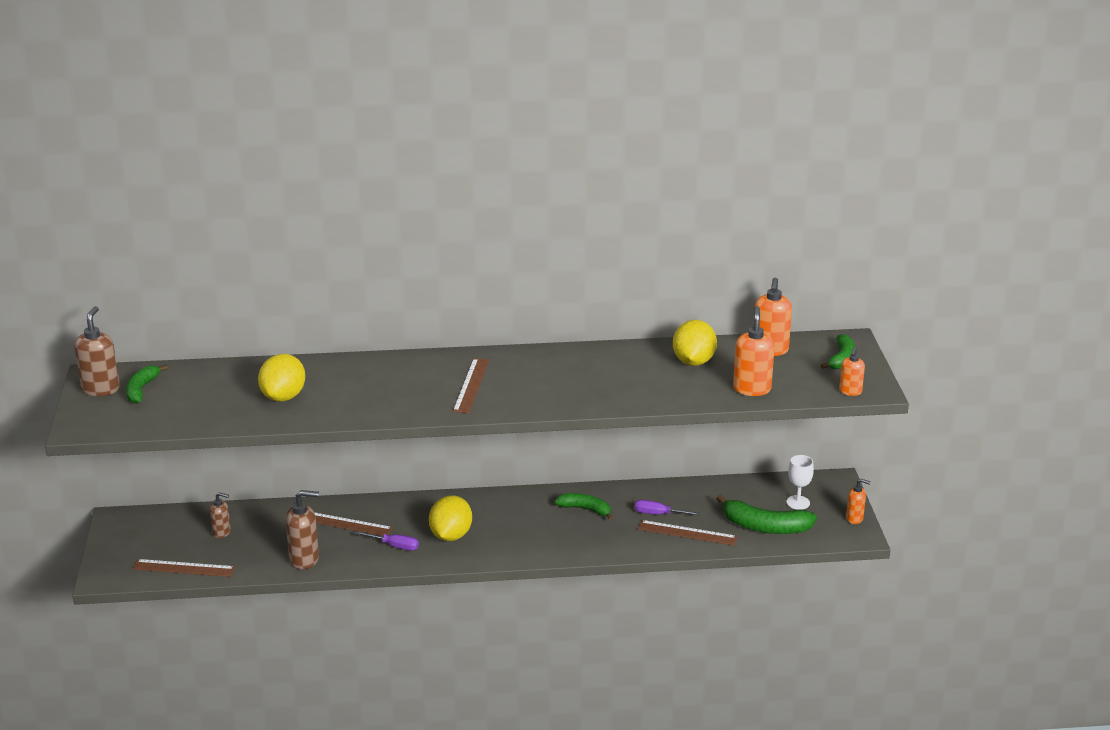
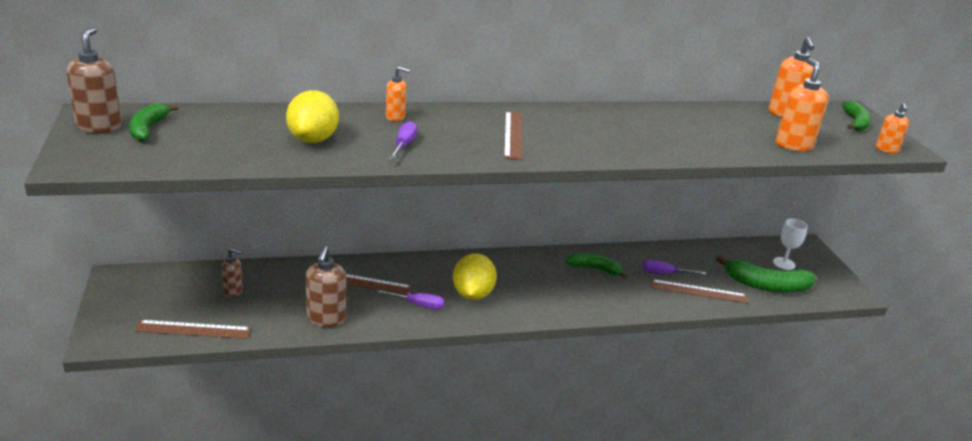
camera: 10 degrees left, 0 degrees up
brown soap dispenser [286,490,319,569] -> brown soap dispenser turned 105 degrees clockwise [306,246,346,327]
yellow lemon [673,320,717,366] -> none
orange soap dispenser [846,479,871,524] -> orange soap dispenser moved to [386,66,411,121]
none -> purple screwdriver [389,121,417,159]

